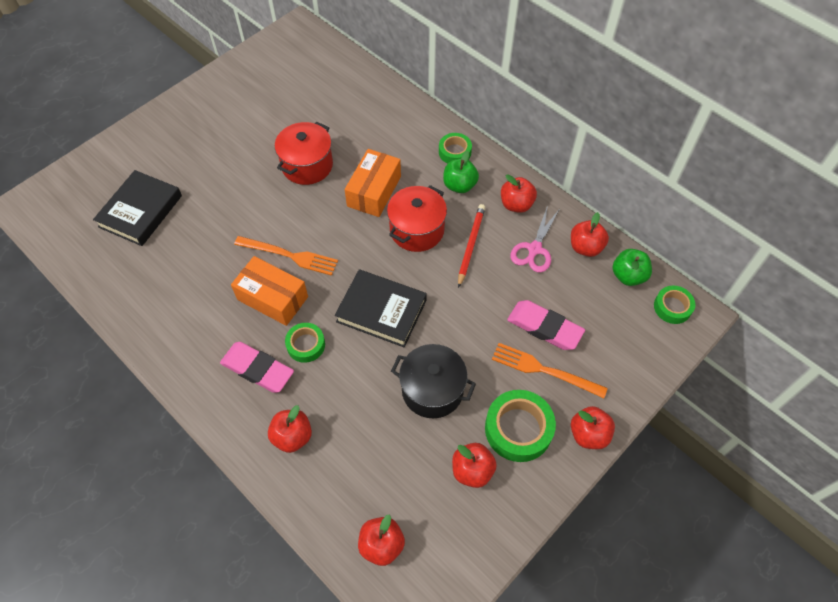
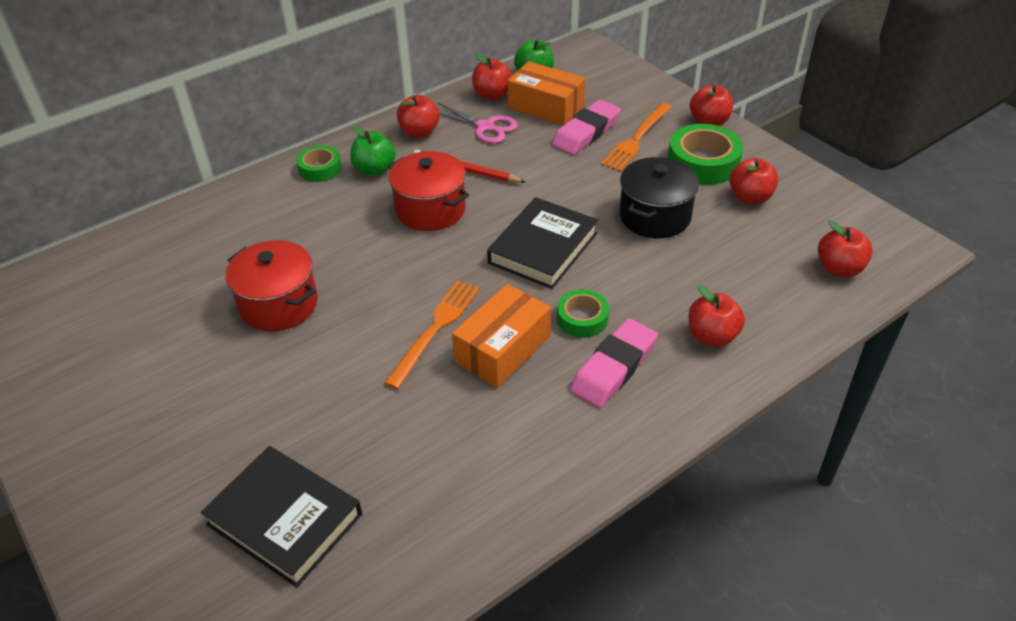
camera: 80 degrees left, 15 degrees down
orange box [345,149,401,217] -> orange box moved to [508,61,585,126]
green tape [654,286,695,324] -> none

